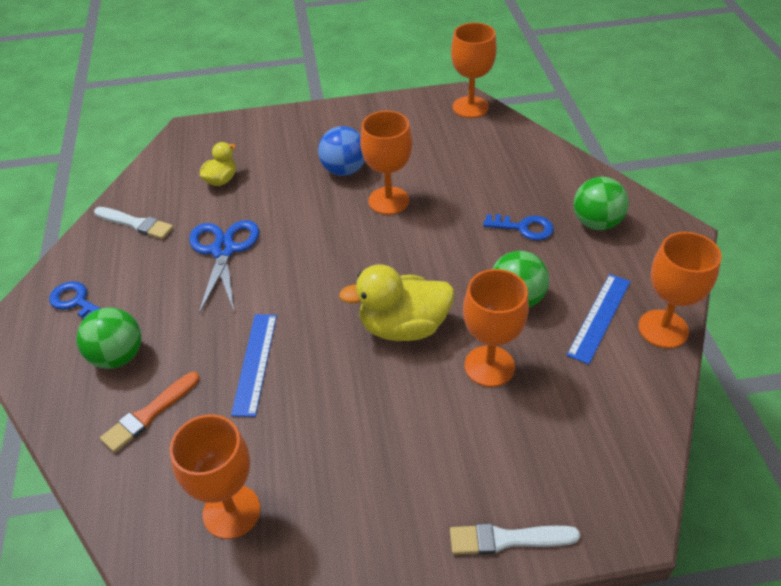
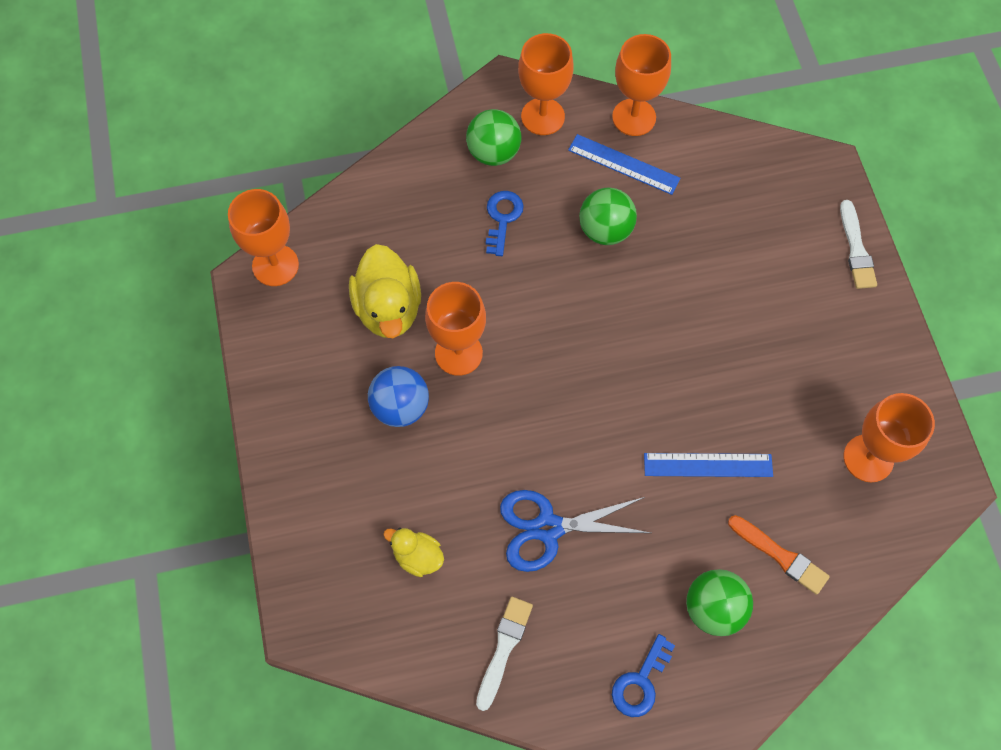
camera: 95 degrees left, 20 degrees up
yellow duck [339,265,454,341] -> yellow duck moved to [349,244,421,338]
orange goblet [463,269,529,387] -> orange goblet moved to [518,33,574,135]

